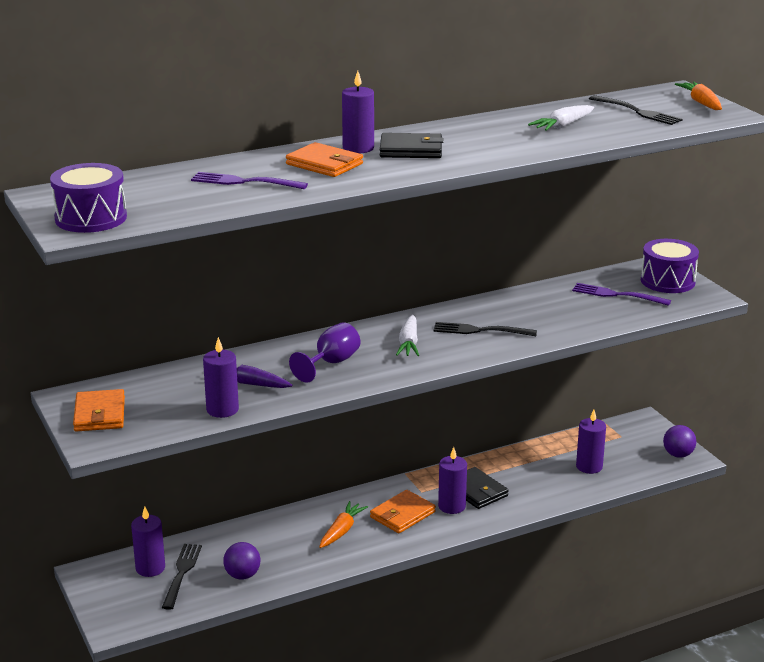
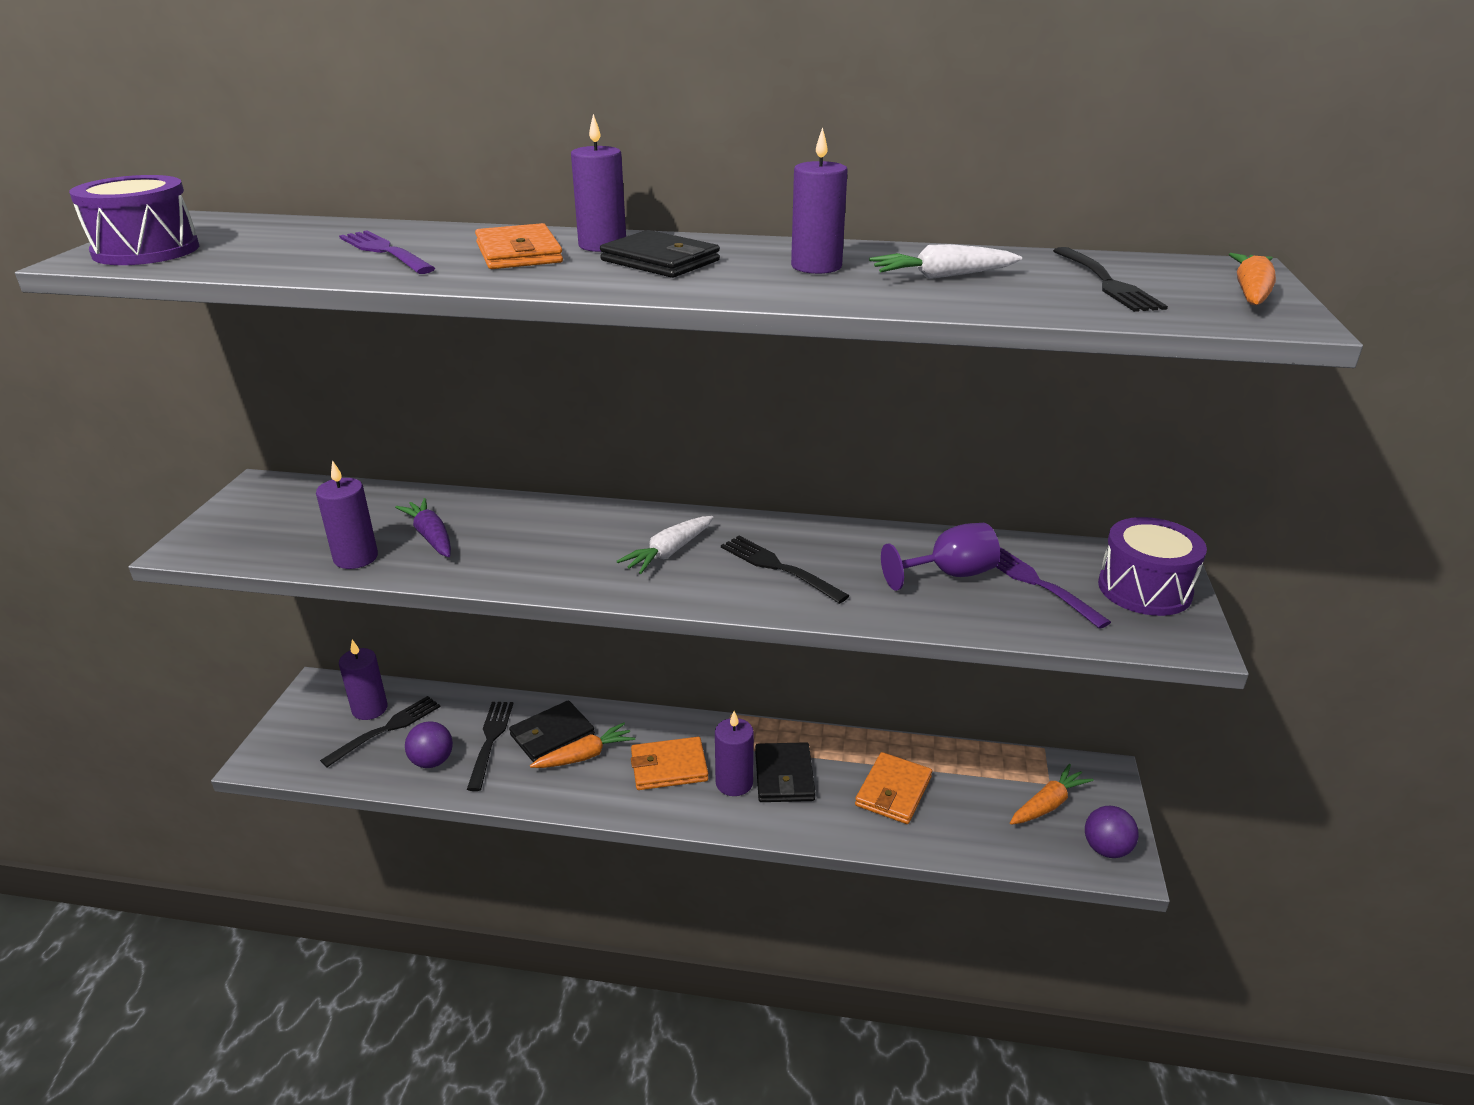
camera: 35 degrees right, 5 degrees up
orange wallet [73,389,125,432] -> orange wallet moved to [855,752,932,824]
purple goblet [289,322,360,383] -> purple goblet moved to [881,523,1000,591]
purple candle [576,410,606,474] -> purple candle moved to [791,127,848,274]
none -> black fork [467,702,513,791]
none -> black wallet [509,700,595,762]
none -> orange carrot [1010,764,1094,825]

